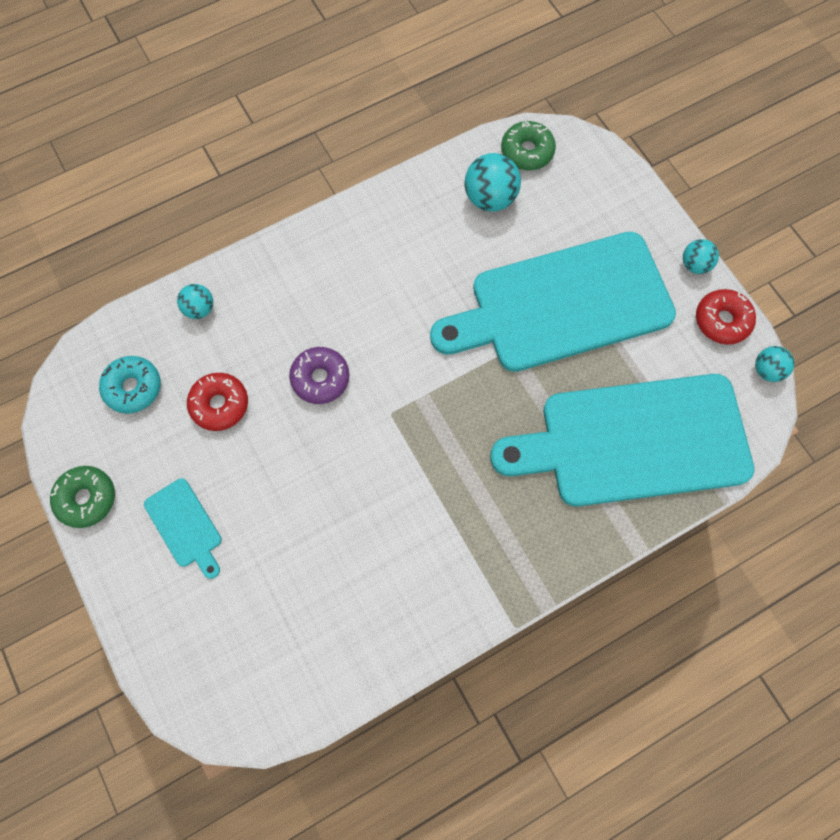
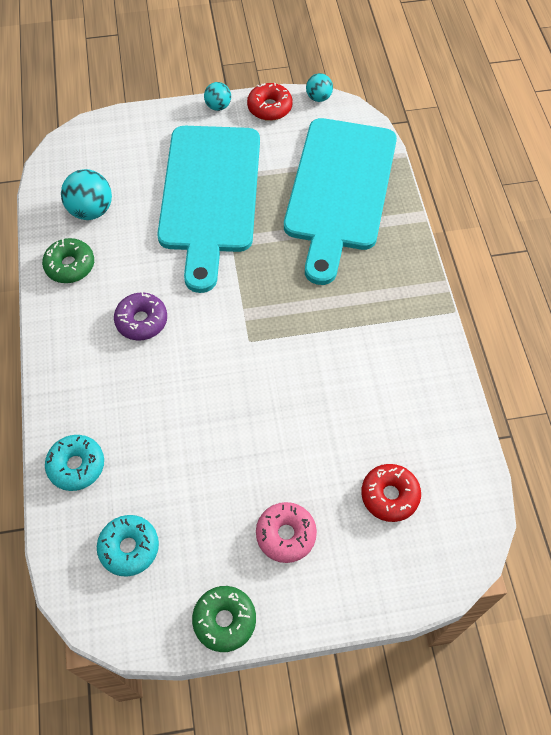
camera: 70 degrees left, 10 degrees down
turquoise cutting board [144,478,222,579] -> pink donut [256,502,317,563]
turquoise ball [177,284,213,319] -> turquoise donut [45,435,104,491]
red donut [187,373,248,431] -> red donut moved to [361,464,421,522]
purple donut [289,347,350,404] -> purple donut moved to [114,292,167,341]
green donut [501,121,556,170] -> green donut moved to [42,238,94,283]

